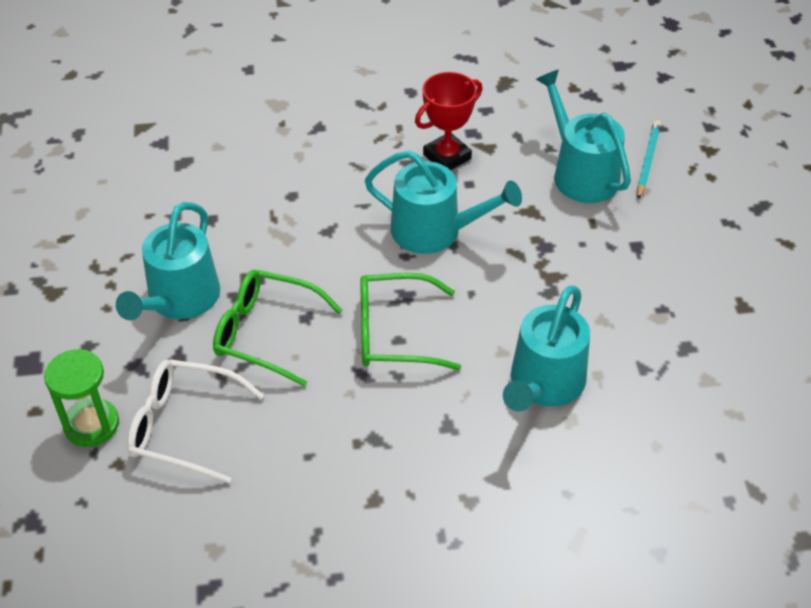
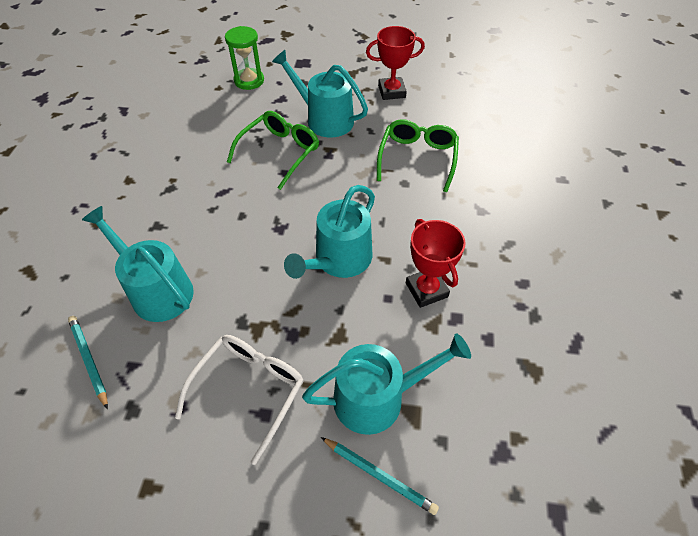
camera: 105 degrees right, 5 degrees up
white glasses [127,359,264,483] -> white glasses moved to [175,335,304,465]
green glasses [360,273,461,370] -> green glasses moved to [377,119,459,192]
none -> turquoise pencil [68,316,108,409]
none -> red trophy [366,26,425,100]

